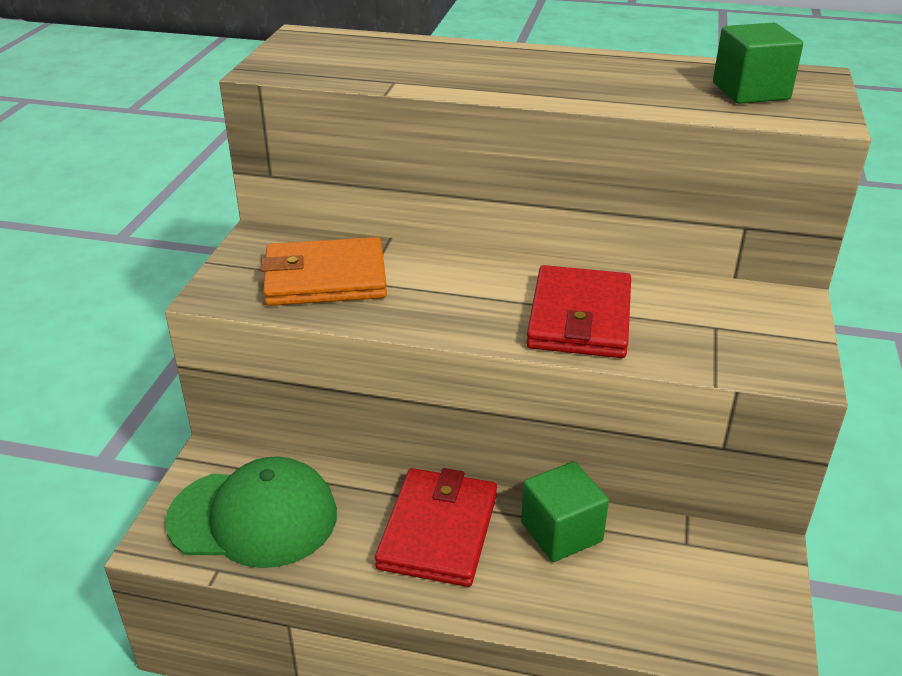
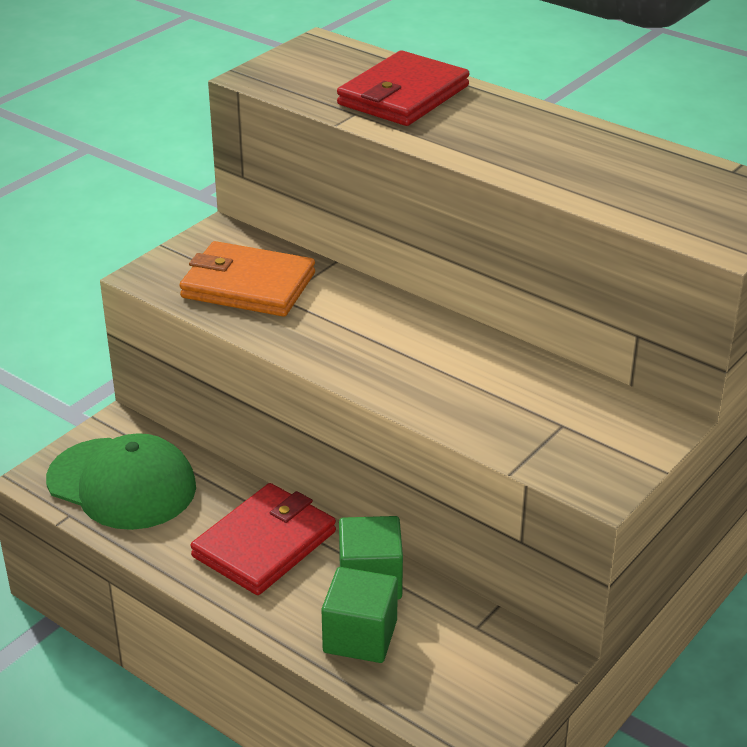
camera: 25 degrees right, 0 degrees up
red wallet [526,265,631,358] -> red wallet moved to [337,51,469,126]
green cube [713,23,803,104] -> green cube moved to [321,567,398,663]

